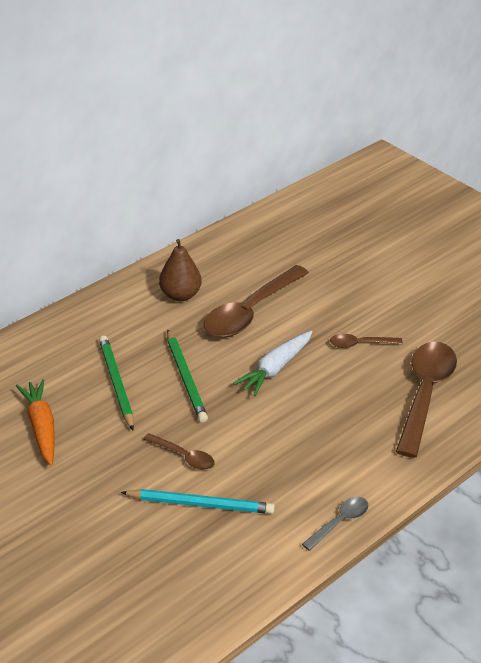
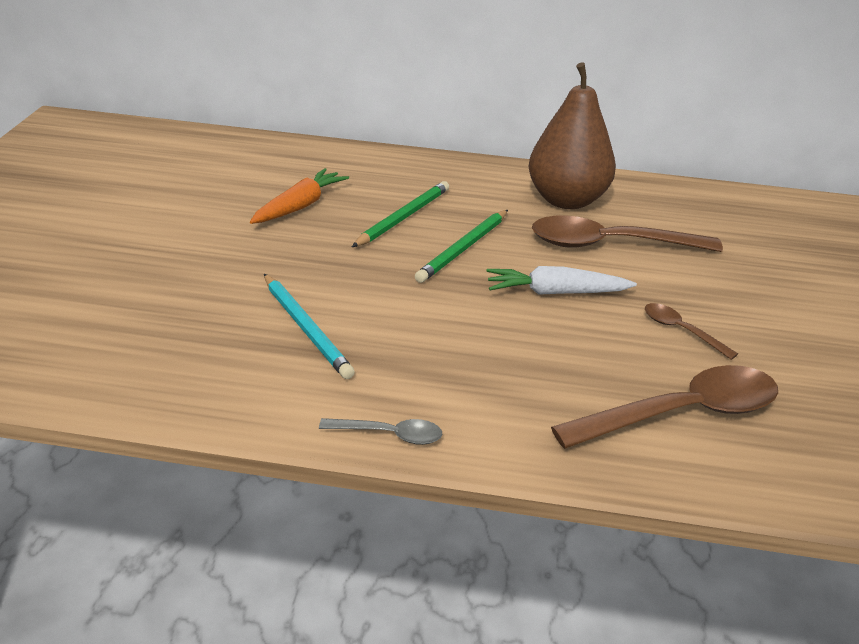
camera: 50 degrees right, 5 degrees down
brown spoon [143,433,215,470] -> none
brown pear [159,239,202,301] -> brown pear [529,62,616,209], size x1.66

